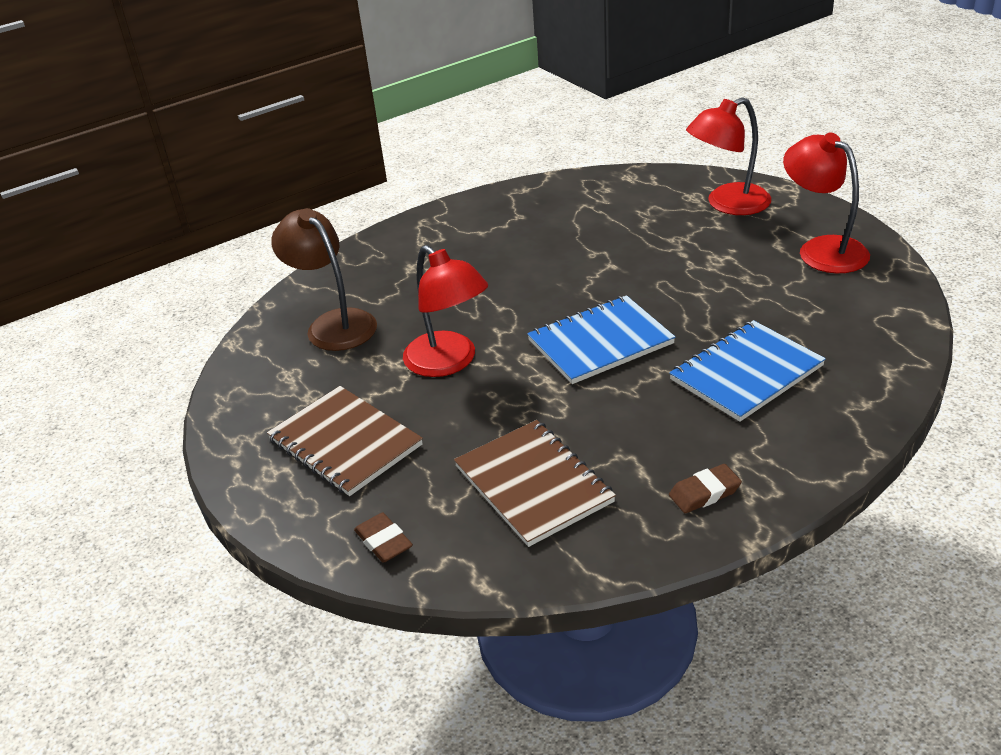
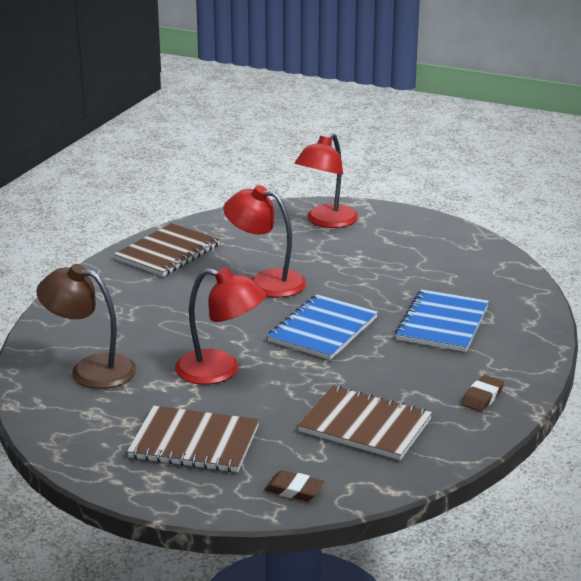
camera: 35 degrees left, 10 degrees down
red lamp [783,132,870,273] -> red lamp moved to [223,185,306,298]
none -> brown notebook [114,223,220,277]

